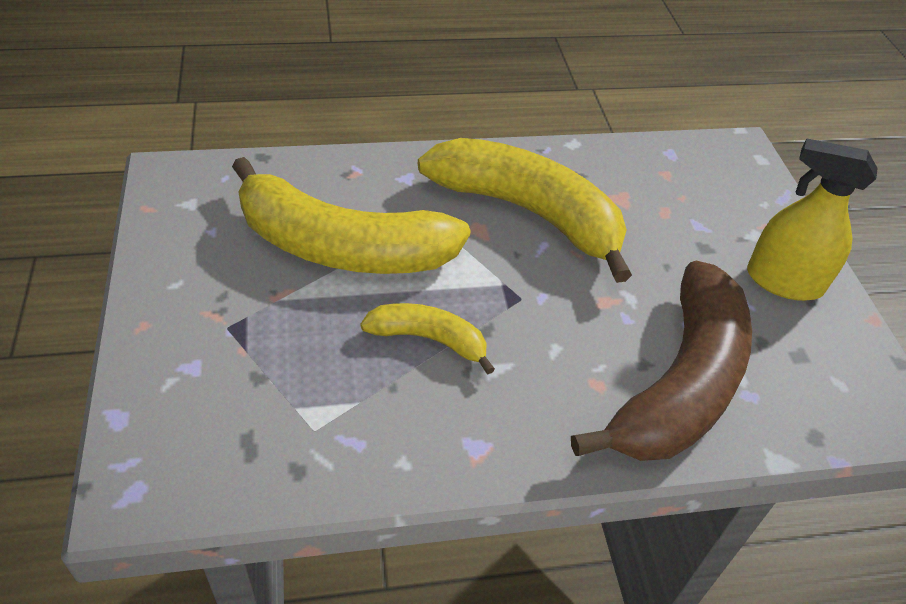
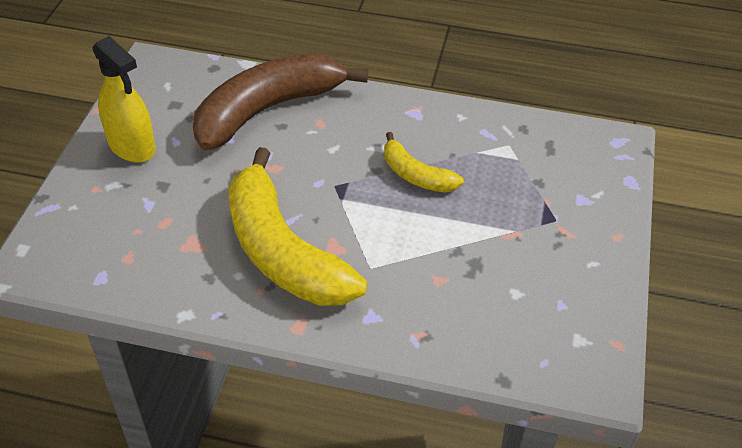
camera: 155 degrees left, 0 degrees up
yellow banana [232,157,471,274] -> none

